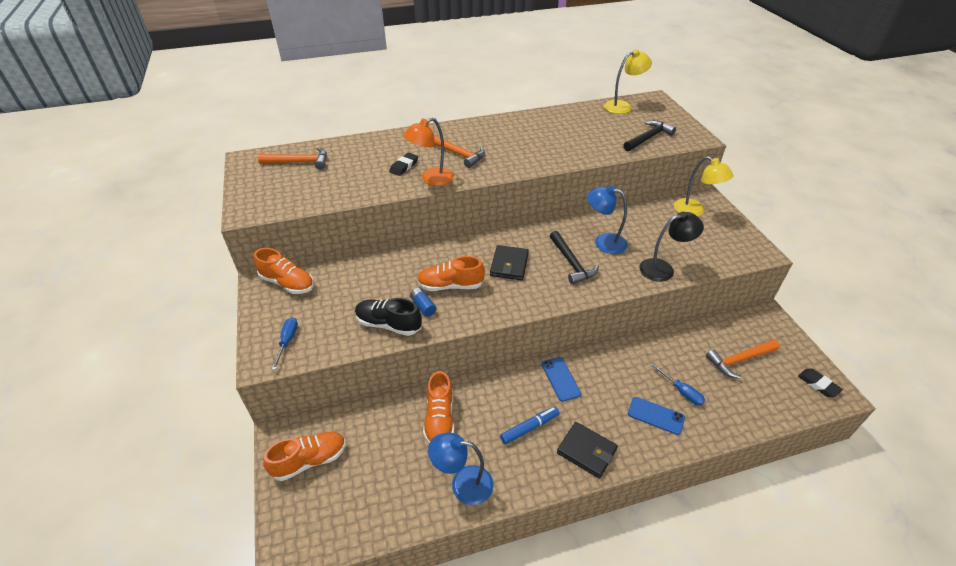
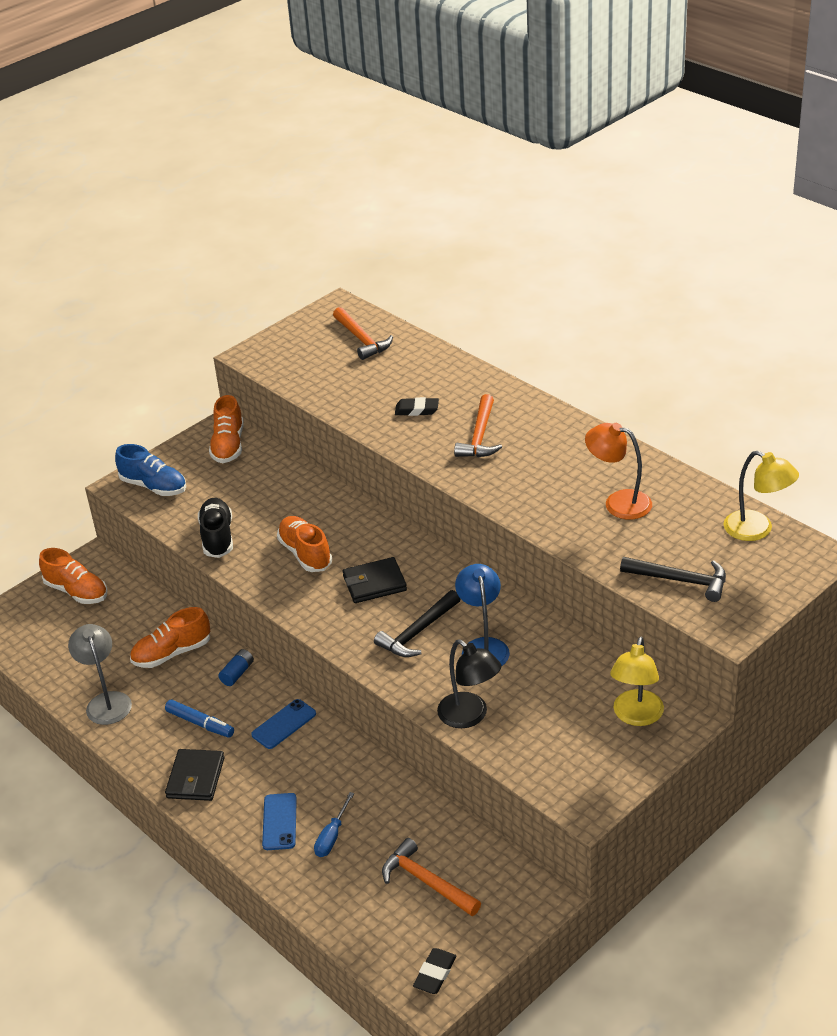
camera: 65 degrees right, 5 degrees down
blue screwdriver [272,317,298,370] -> blue shoe [115,444,186,496]
orange lamp [403,118,454,186] -> orange lamp moved to [585,423,652,519]
blue battery [410,288,436,317] -> blue battery moved to [218,649,254,686]
blue lamp [428,433,494,505] -> grey lamp [68,624,132,725]

